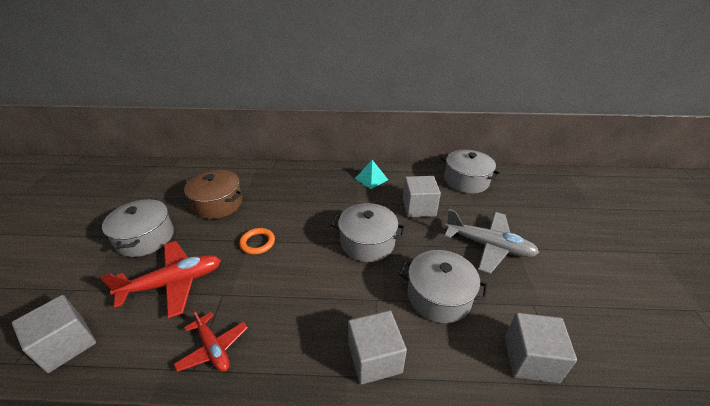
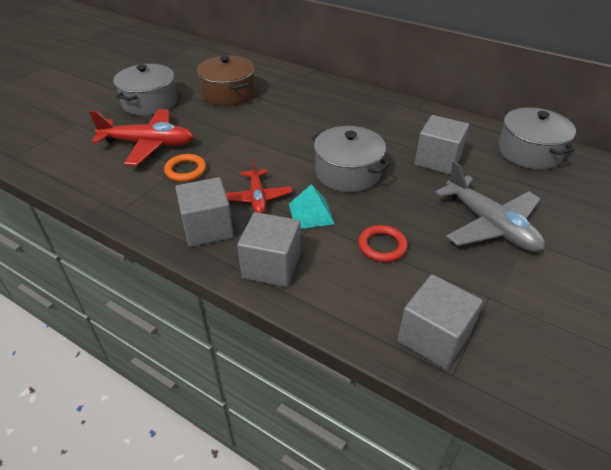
camera: 30 degrees right, 5 degrees up
grey cube [12,295,96,373] -> grey cube moved to [175,177,234,247]
red plane [174,309,248,372] -> red plane moved to [226,158,292,213]
orange ring [239,228,275,254] -> orange ring moved to [164,154,206,182]
turquoise pyramid [355,160,388,189] -> turquoise pyramid moved to [289,184,334,229]
grey pot [399,250,488,323] -> red ring [358,225,408,262]

